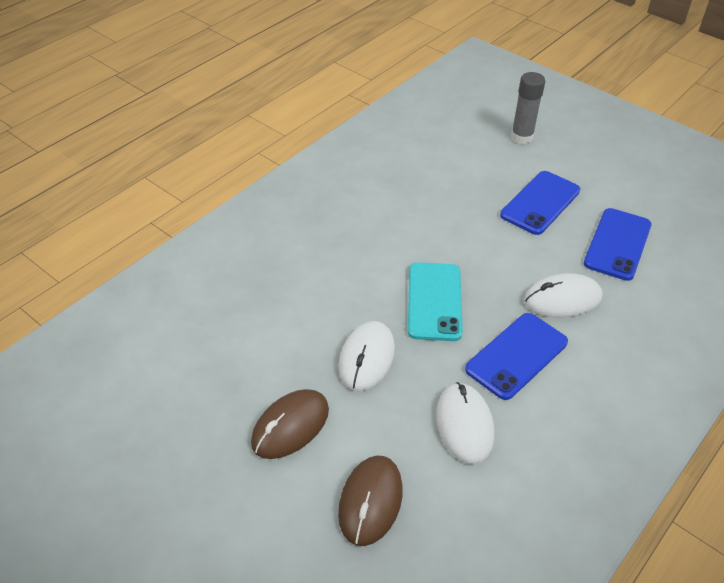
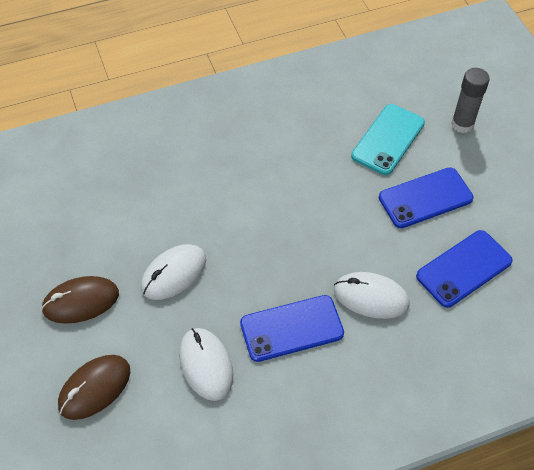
camera: 30 degrees right, 10 degrees up
turquoise phone [408,262,463,341] -> turquoise phone moved to [351,104,425,175]
white mouse [436,382,494,464] -> white mouse turned 45 degrees counterclockwise [179,328,233,401]

